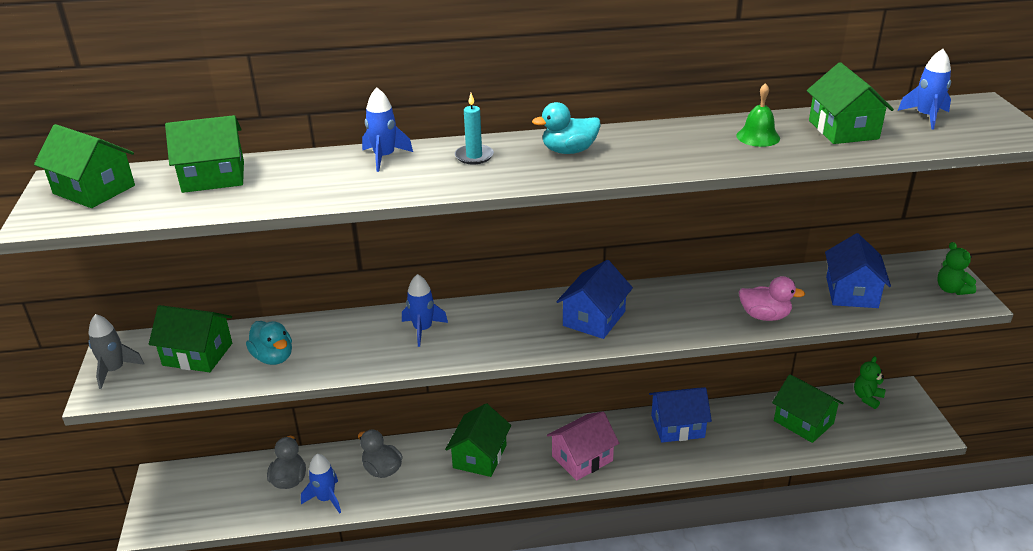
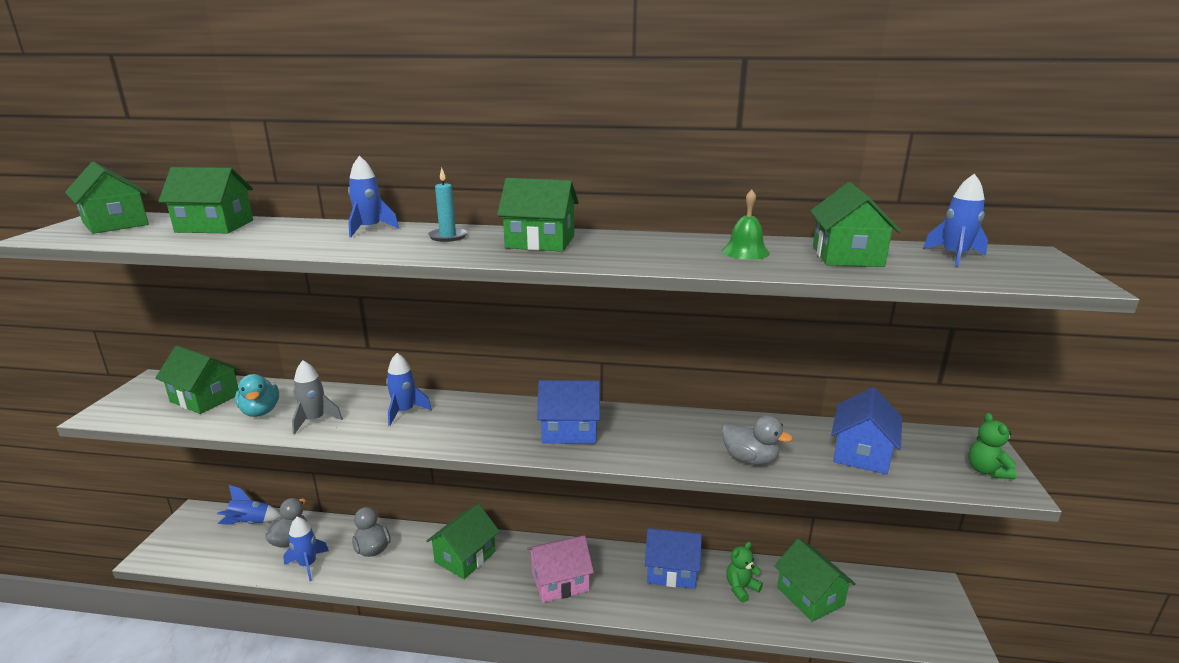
camera: 15 degrees right, 10 degrees down
grey rocket [88,314,144,389] -> grey rocket moved to [292,360,343,434]
turquoise duck [532,102,601,154] -> green house [497,178,579,252]
blue house [557,260,633,339] -> blue house turned 45 degrees clockwise [537,380,600,444]
pink duck [739,276,805,321] -> grey duck [721,416,793,465]
green teddy bear [854,356,886,409] -> green teddy bear moved to [726,542,763,603]
none -> blue rocket [217,485,281,525]

